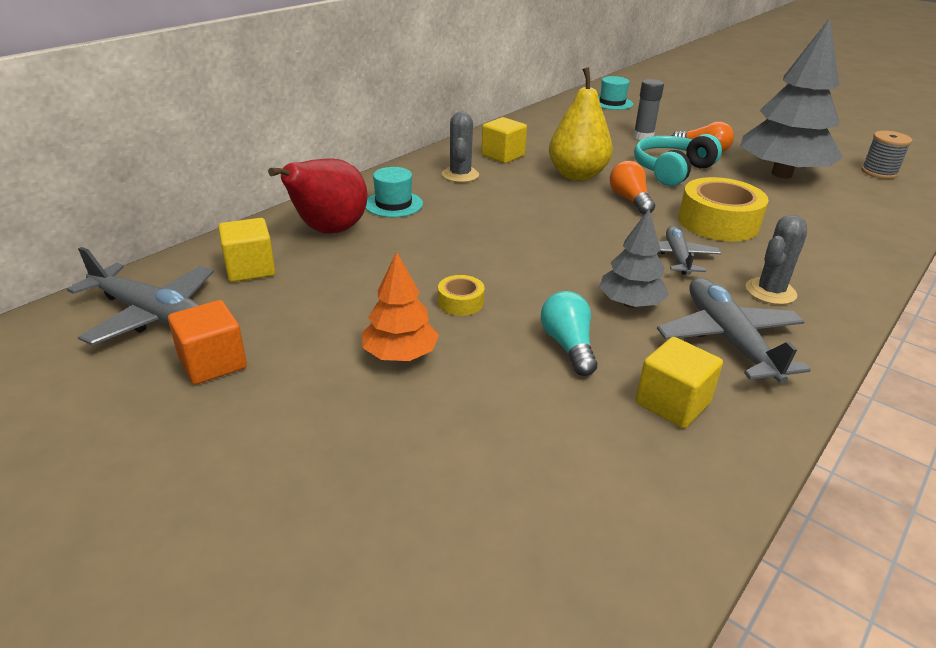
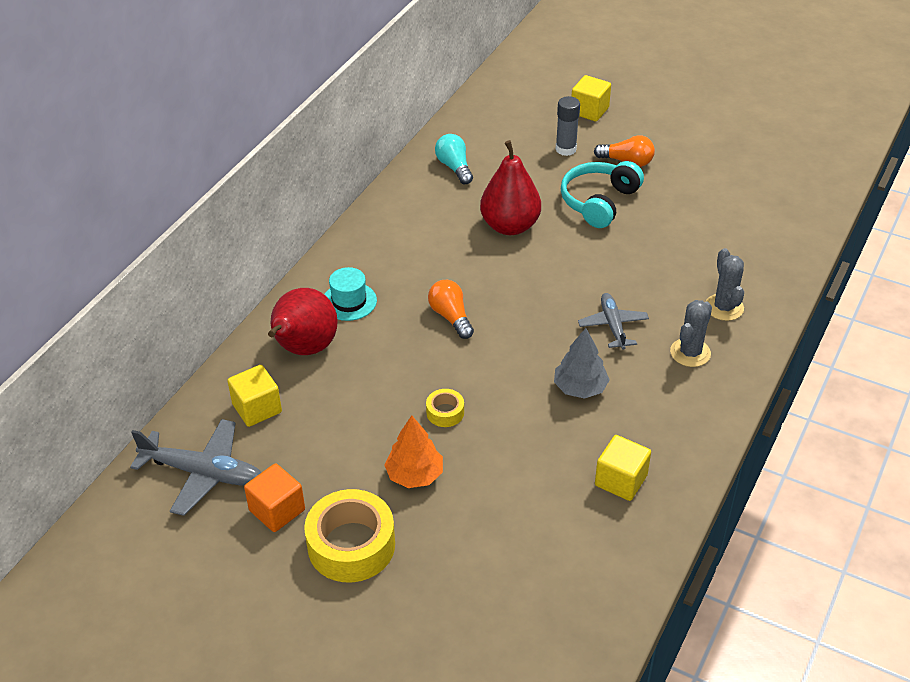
camera: 10 degrees left, 10 degrees up
grey cactus [442,111,479,182] -> grey cactus moved to [705,248,744,321]
yellow cube [481,117,527,163] -> yellow cube moved to [571,75,611,121]
turquoise light bulb [541,291,597,376] -> turquoise light bulb moved to [435,134,473,185]
yellow pear [549,67,613,181] -> red pear [480,140,541,235]
turquoise hat [598,76,633,110] -> none
orange light bulb [610,161,655,215] -> orange light bulb moved to [428,280,474,339]
grey plane [657,277,811,383] -> none
yellow tape [679,177,769,241] -> yellow tape moved to [304,489,395,582]
grey tree [740,18,843,178] -> none
grey spool [861,131,912,179] -> none

